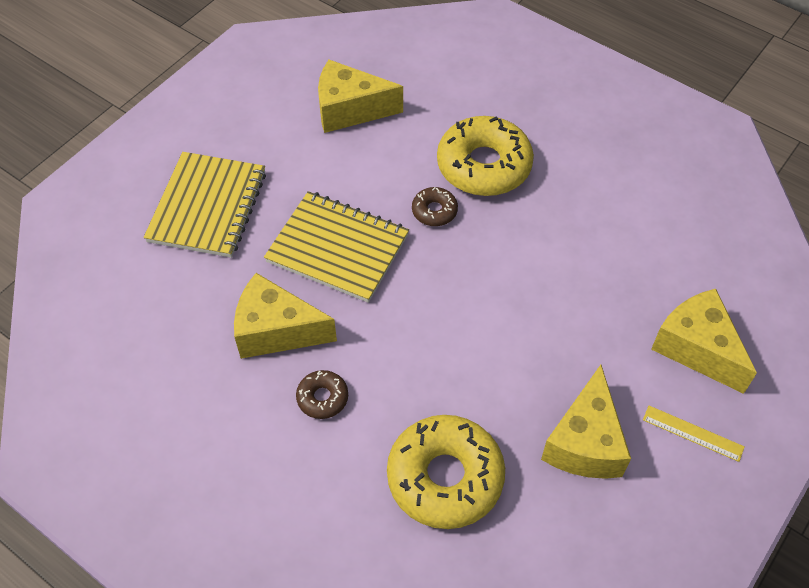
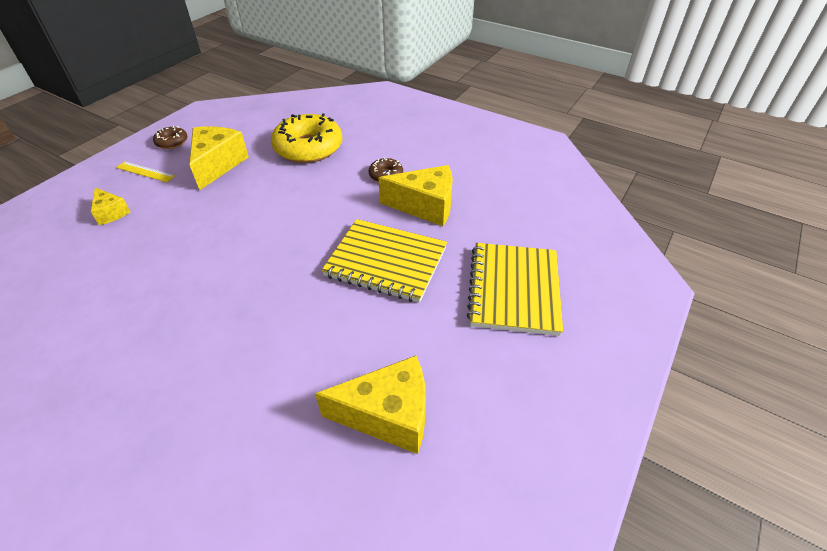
camera: 175 degrees right, 10 degrees down
brown donut [412,187,458,226] -> brown donut moved to [153,125,187,149]
yellow donut [437,116,534,196] -> none
yellow cheese [651,289,757,394] -> yellow cheese [90,188,130,225], size x0.54

